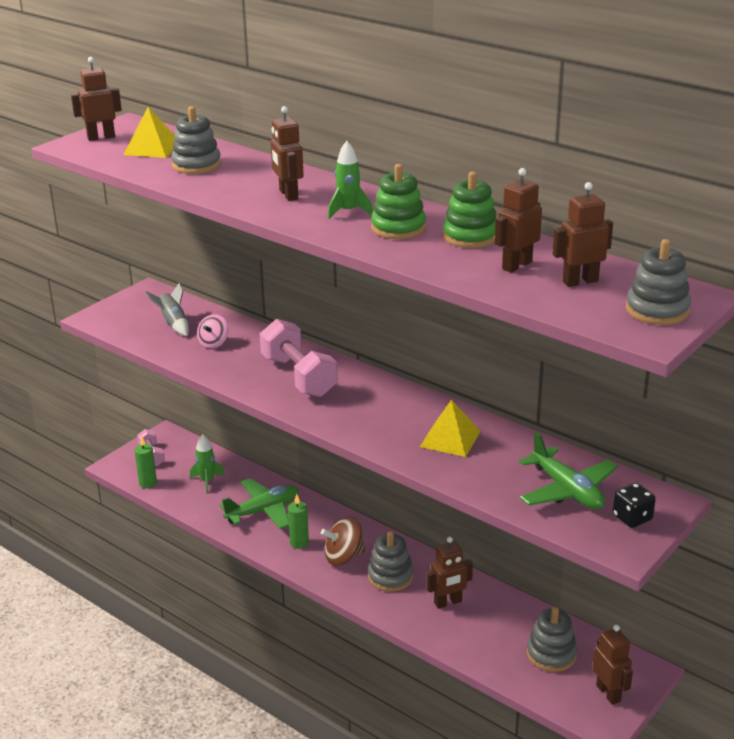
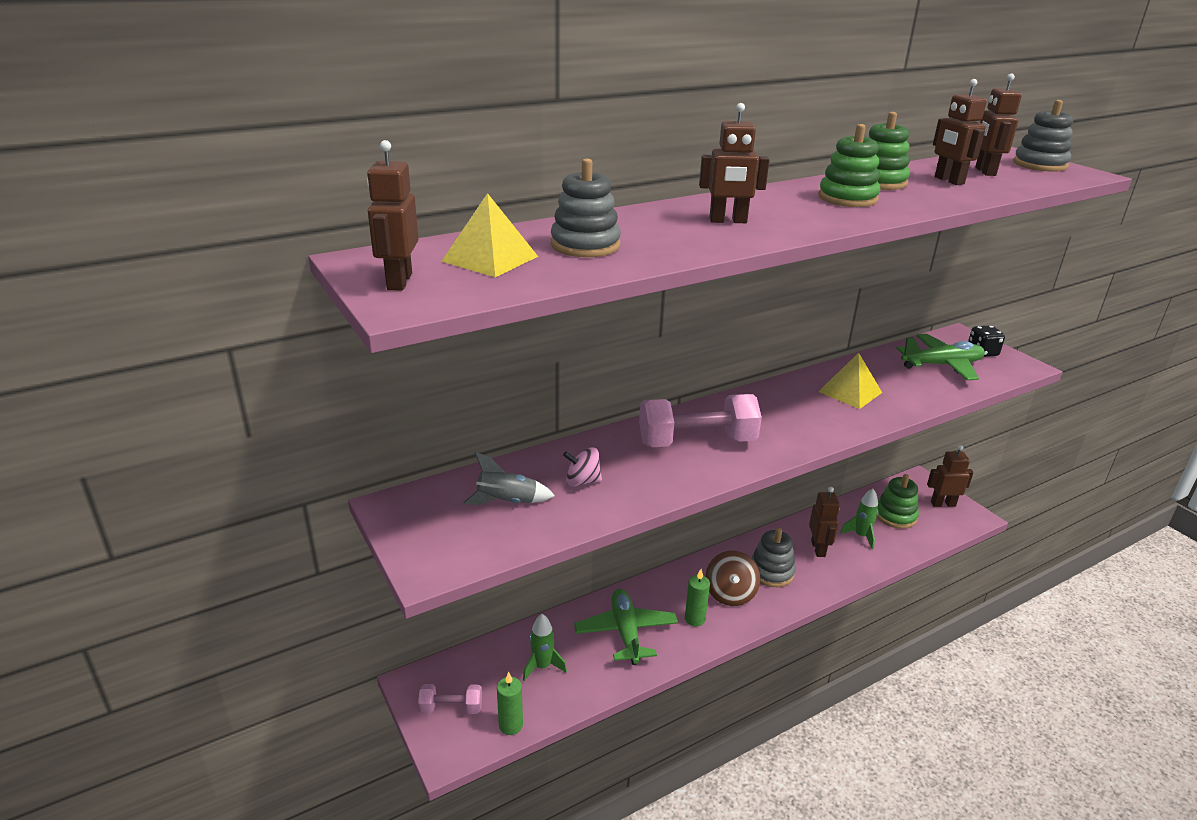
camera: 70 degrees left, 0 degrees up
pink spinning top [197,314,229,348] -> pink spinning top turned 135 degrees clockwise [563,447,602,486]
green rocket [328,141,373,219] -> green rocket moved to [840,489,878,549]
grey stacking toy [527,607,577,672] -> green stacking toy [877,474,919,529]

